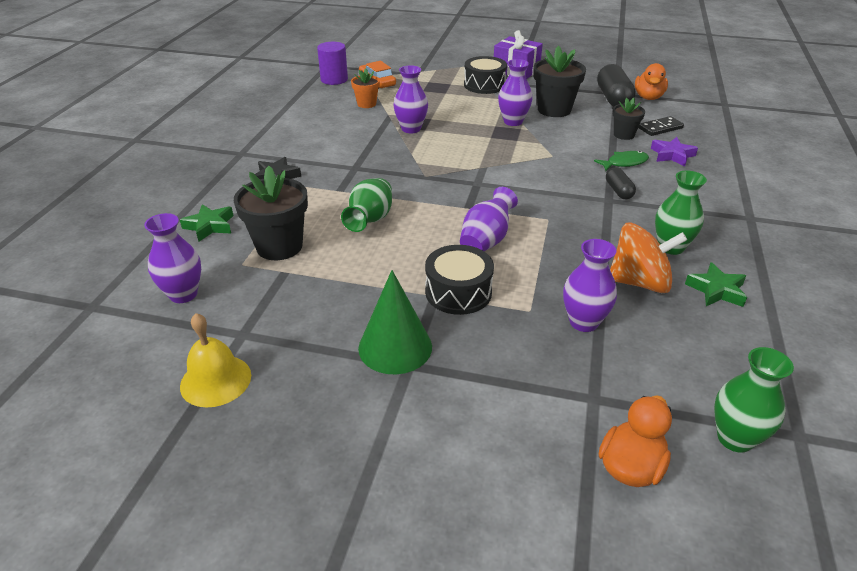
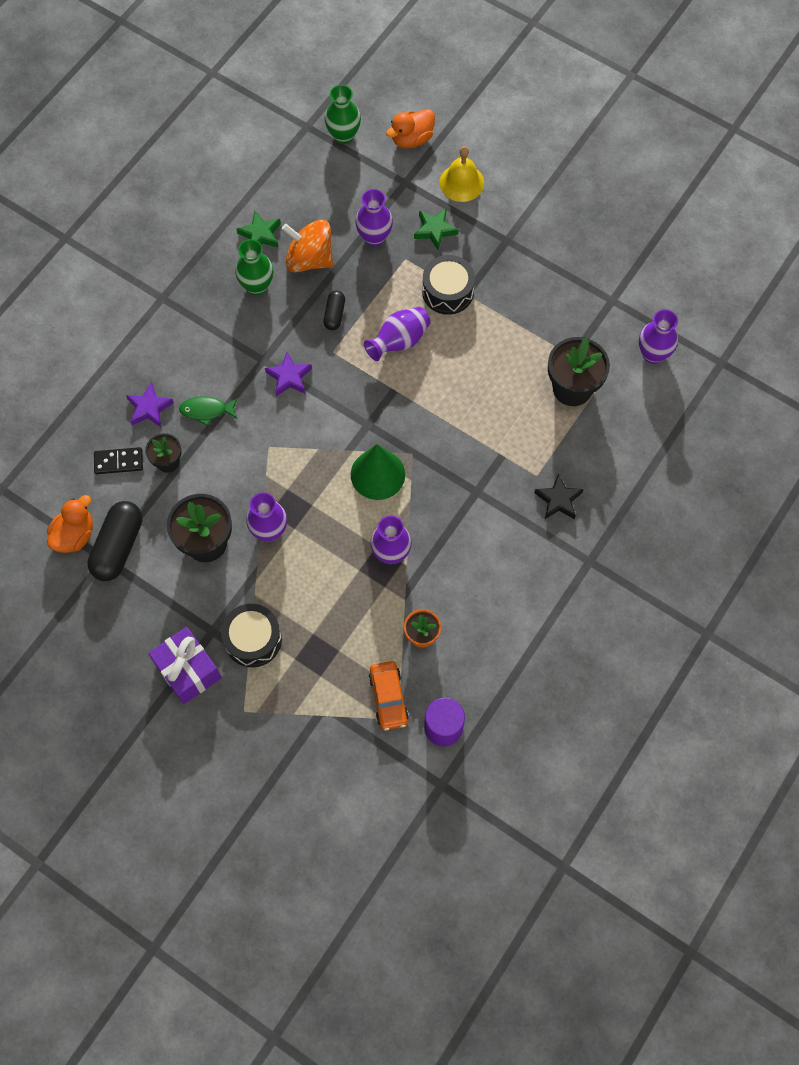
camera: 160 degrees left, 30 degrees up
green star [180,204,234,242] -> green star moved to [414,208,459,250]
yellow bell [180,313,251,408] -> yellow bell moved to [440,146,484,202]
green vase [341,178,392,232] -> none
green cone [358,270,432,374] -> green cone moved to [351,444,405,500]
black capsule [606,167,636,199] -> black capsule moved to [323,290,345,330]
none -> purple star [265,352,312,396]

